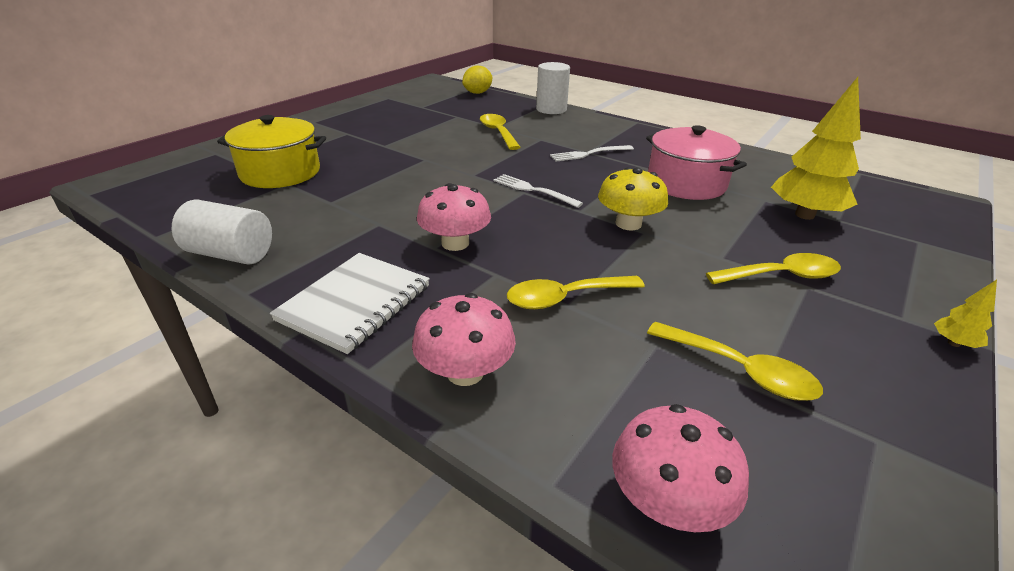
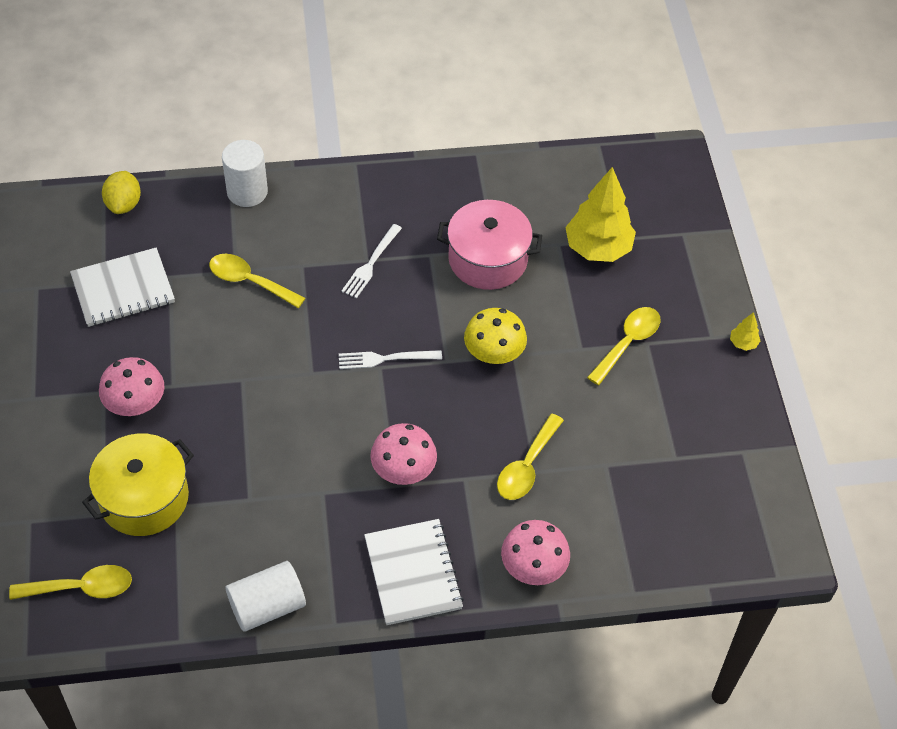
camera: 45 degrees left, 20 degrees up
pink mushroom [612,404,749,532] -> pink mushroom moved to [99,357,165,416]
yellow spoon [647,322,823,401] -> yellow spoon moved to [9,565,132,600]
none -> white notebook [70,248,175,327]

